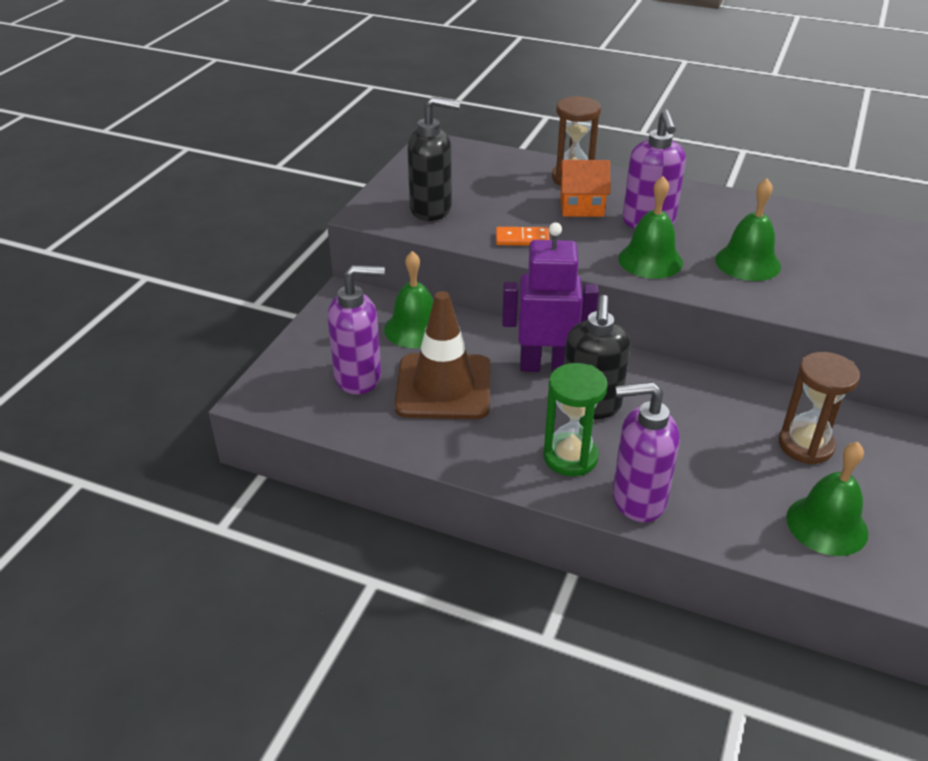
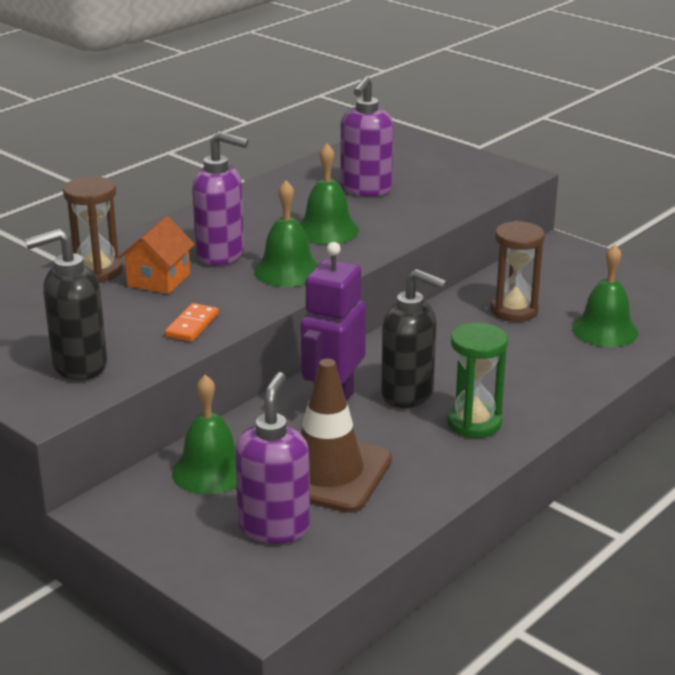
camera: 70 degrees left, 10 degrees down
black soap dispenser [407,96,460,221] -> black soap dispenser turned 135 degrees counterclockwise [25,229,107,380]
purple soap dispenser [613,382,680,522] -> purple soap dispenser moved to [341,76,394,196]

